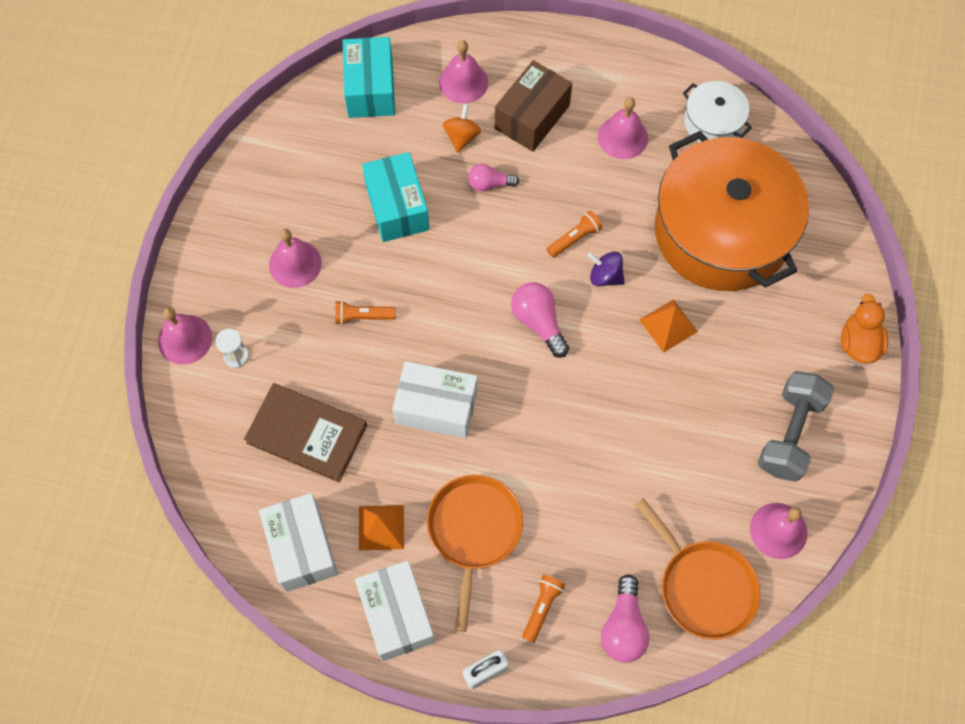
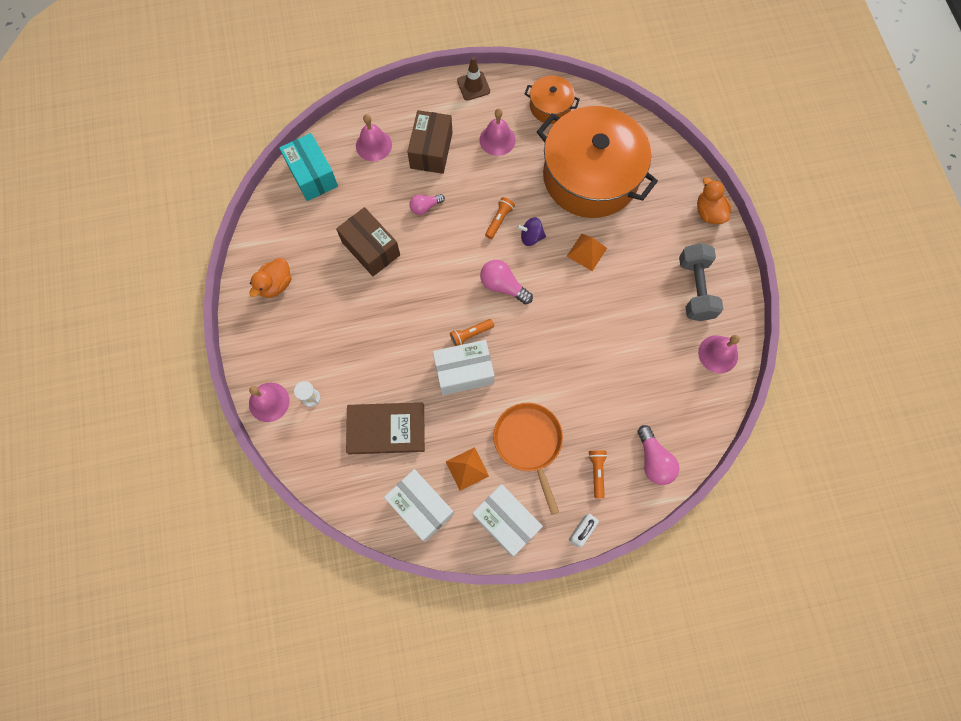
camera: 25 degrees left, 5 degrees up
pink bell [269,229,322,288] -> none
orange flashlight [335,301,395,325] -> orange flashlight moved to [450,319,494,346]
turquoise box [362,152,430,242] -> brown box [336,207,400,276]
orange spinning top [443,104,481,153] -> none
orange pan [635,498,761,640] -> none
white pot [683,81,752,143] -> orange pot [525,76,580,124]
none -> orange duck [249,258,291,298]
none -> brown traffic cone [457,57,490,100]

